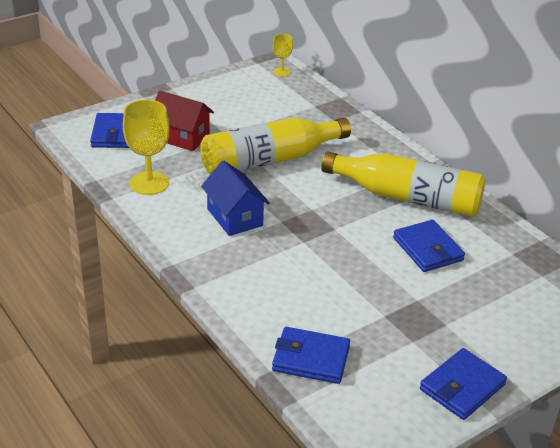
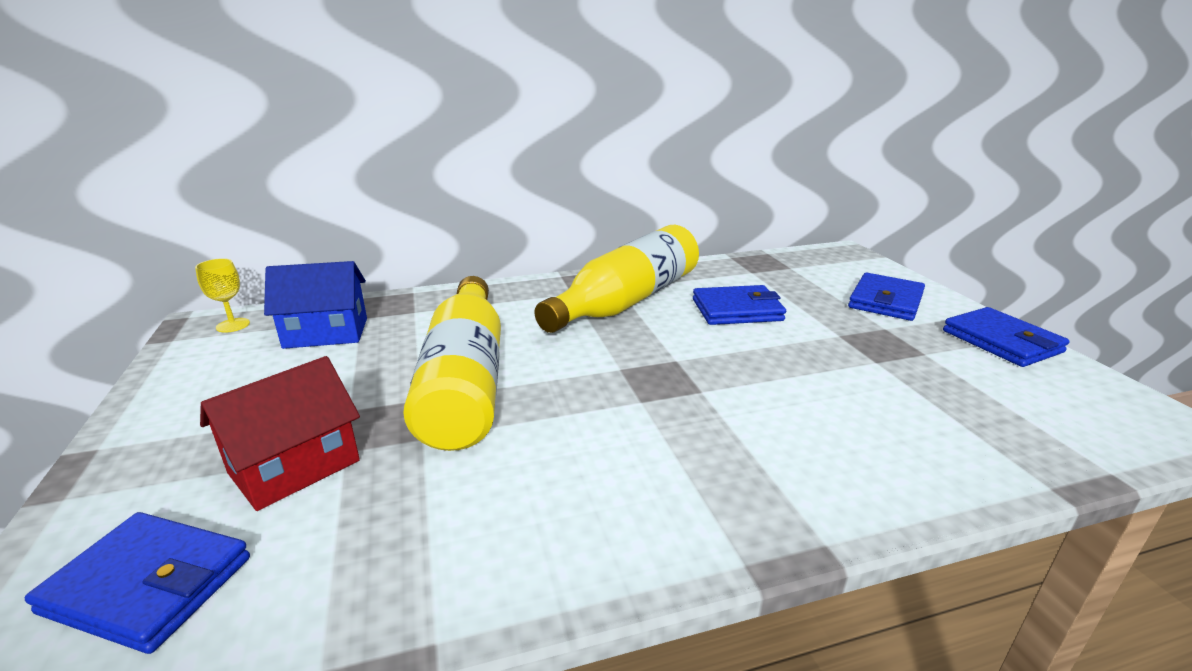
camera: 70 degrees left, 10 degrees down
yellow goblet [123,100,170,195] -> none
blue house [201,160,270,236] -> blue house moved to [264,261,367,349]
blue wallet [272,327,350,384] -> blue wallet moved to [848,273,925,321]

